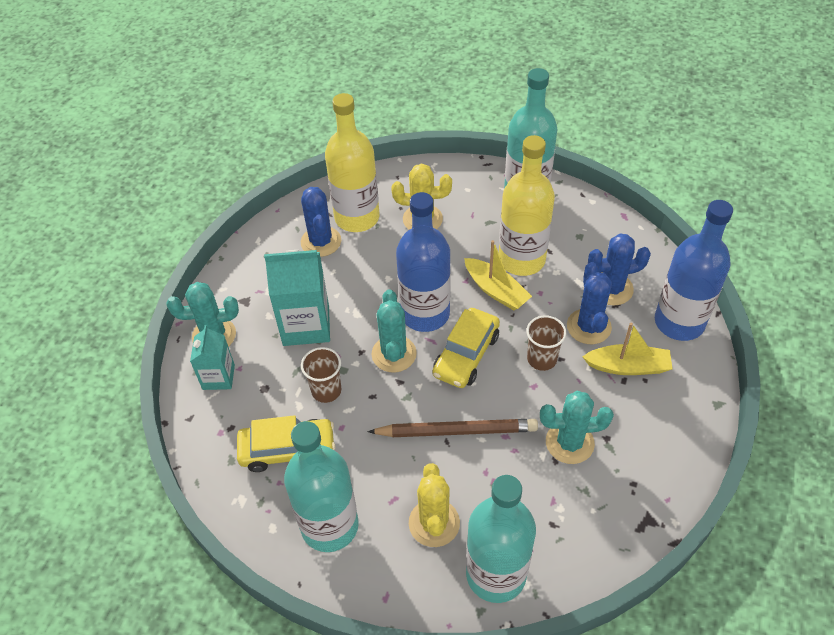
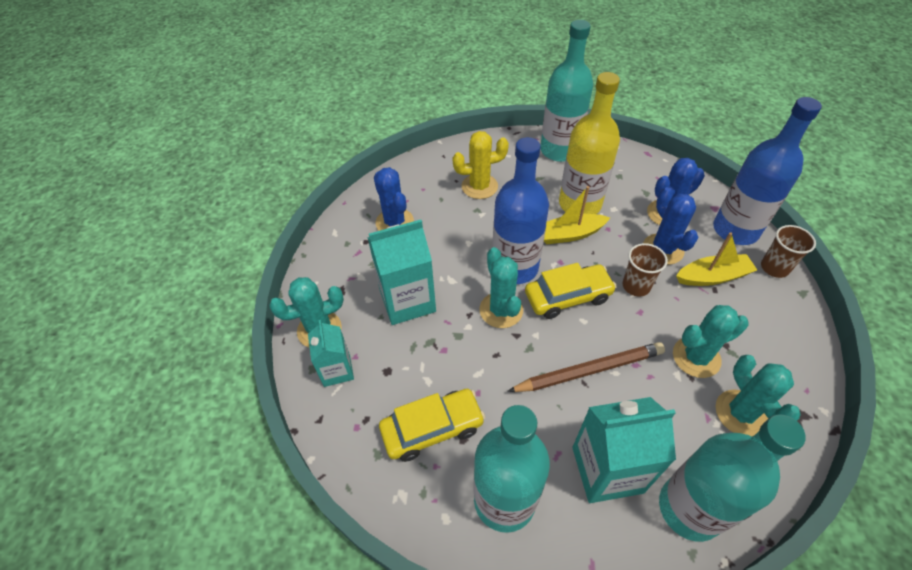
camera: 15 degrees left, 0 degrees up
brown cup [301,347,341,403] -> brown cup moved to [761,225,816,278]
yellow bottle [325,93,380,232] -> none
yellow cactus [409,463,460,547] -> turquoise carton [572,397,676,503]
yellow car [433,308,500,388] -> yellow car turned 120 degrees counterclockwise [525,263,617,319]
yellow boat [464,240,532,311] -> yellow boat turned 135 degrees clockwise [544,186,610,244]
none -> turquoise cactus [716,355,801,437]

